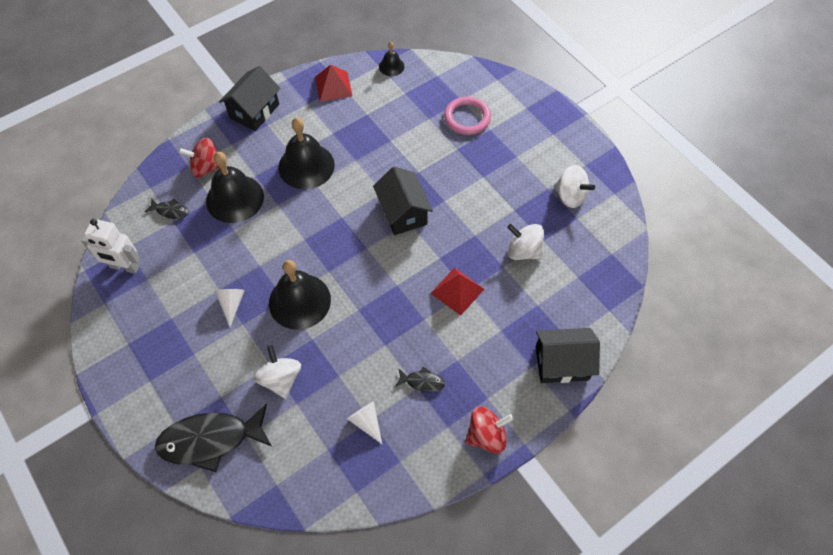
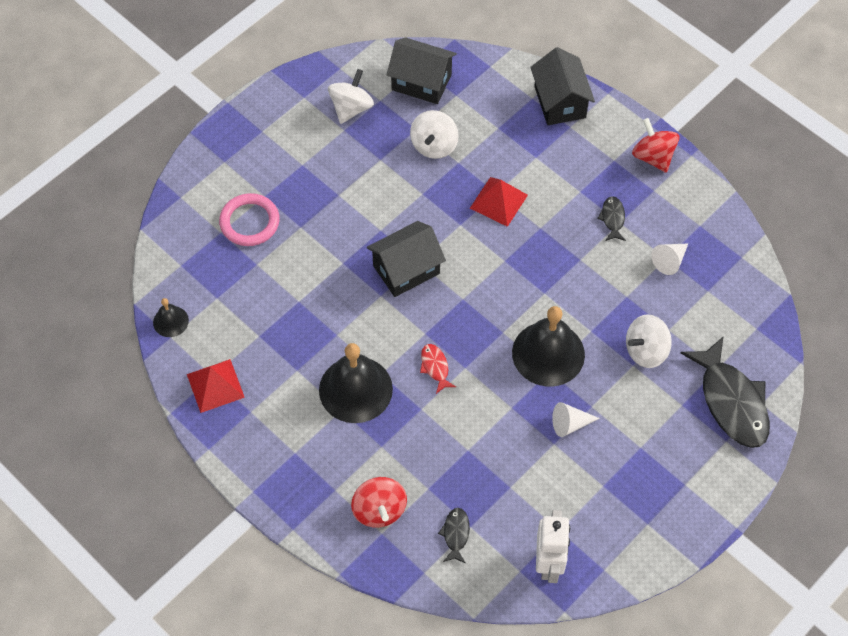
camera: 100 degrees left, 0 degrees up
black bell [206,152,264,223] -> none
black house [219,66,280,131] -> black house moved to [386,37,457,104]
none -> red fish [420,344,456,394]

